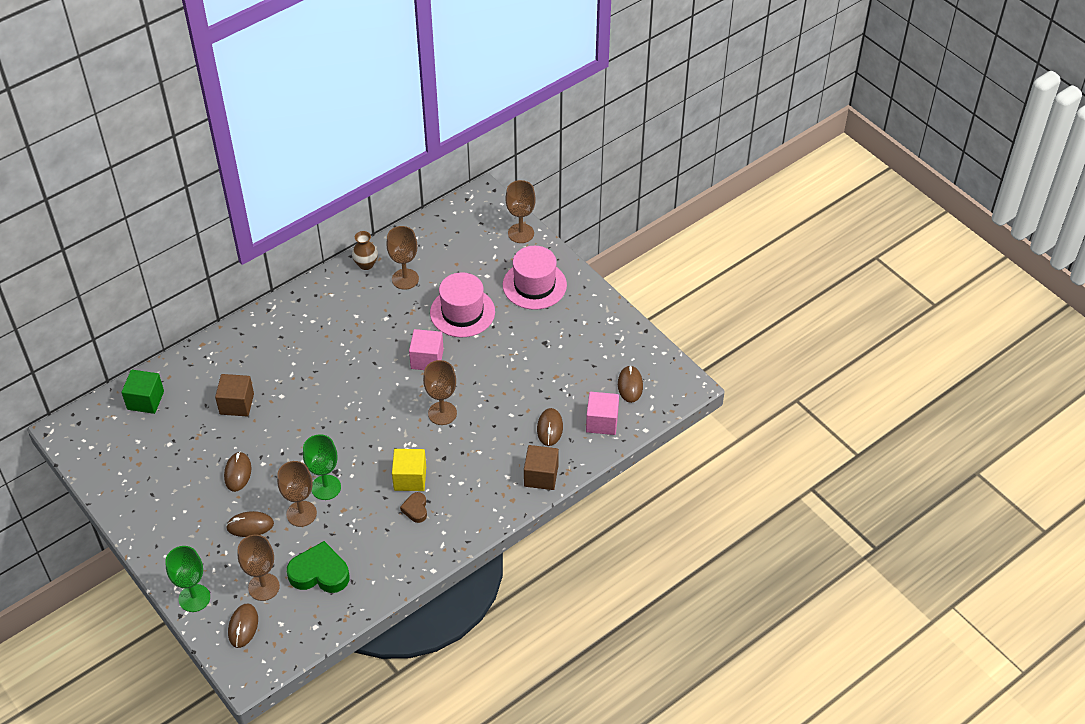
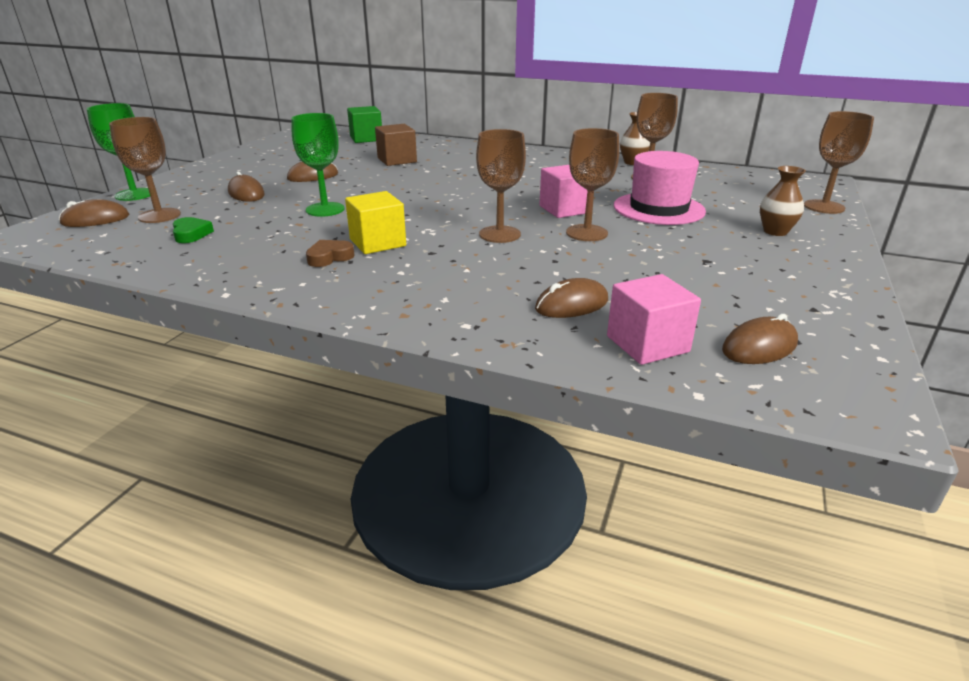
camera: 60 degrees right, 20 degrees down
brown goblet [277,461,317,527] -> brown goblet moved to [566,128,619,241]
green heart [287,541,349,593] -> green heart [173,217,214,243], size x0.53
pink hat [503,246,567,310] -> brown vase [760,166,806,236]
brown cube [524,445,559,490] -> none

